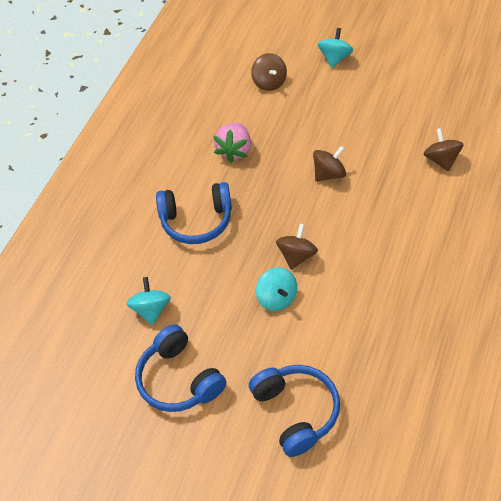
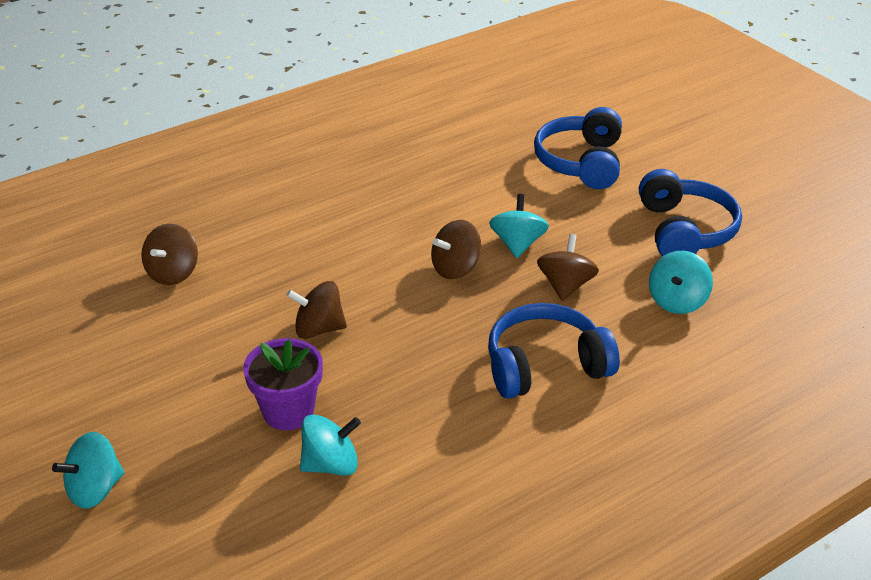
camera: 150 degrees left, 15 degrees down
blue headphones [156,182,232,244] -> blue headphones turned 45 degrees counterclockwise [488,303,620,399]
pink strawberry [214,123,251,163] -> none
brown spinning top [251,53,287,91] -> brown spinning top moved to [537,234,599,301]
none -> purple flower pot [243,338,323,430]
none -> turquoise spinning top [300,414,361,476]

